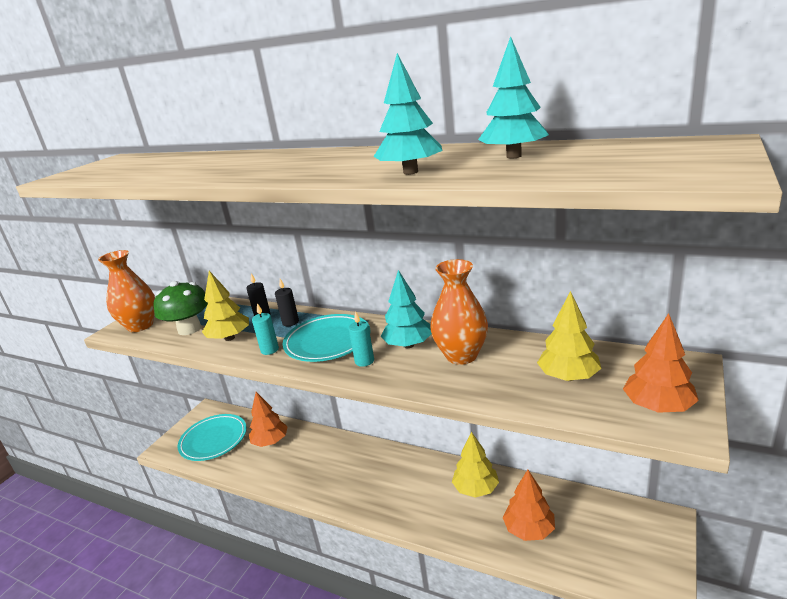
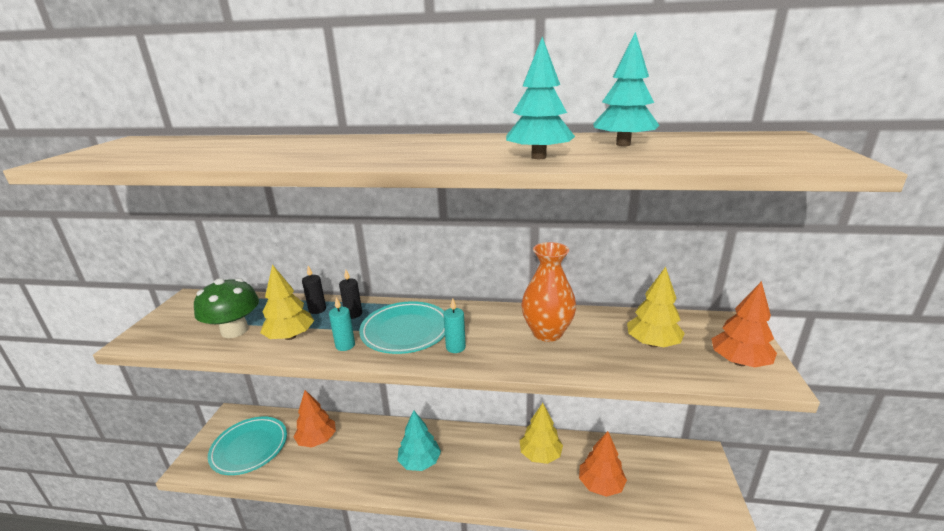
camera: 20 degrees left, 0 degrees up
orange vase [98,250,155,332] -> none
turquoise tree [381,270,432,348] -> turquoise tree moved to [397,410,441,471]

